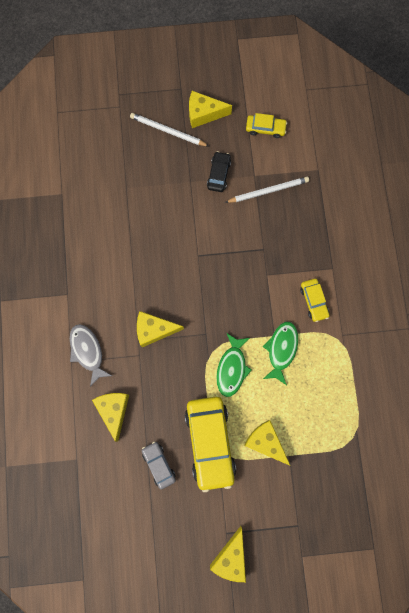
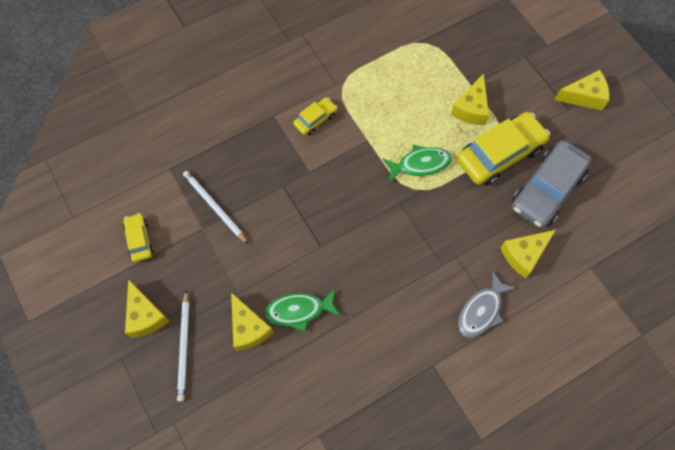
camera: 115 degrees left, 10 degrees down
yellow cheese [137,311,184,347] -> yellow cheese moved to [231,292,274,351]
grey car [142,441,176,489] -> grey car [512,140,592,228], size x1.99
black car [207,151,231,192] -> none
green fish [263,322,298,385] -> green fish moved to [265,289,340,332]

